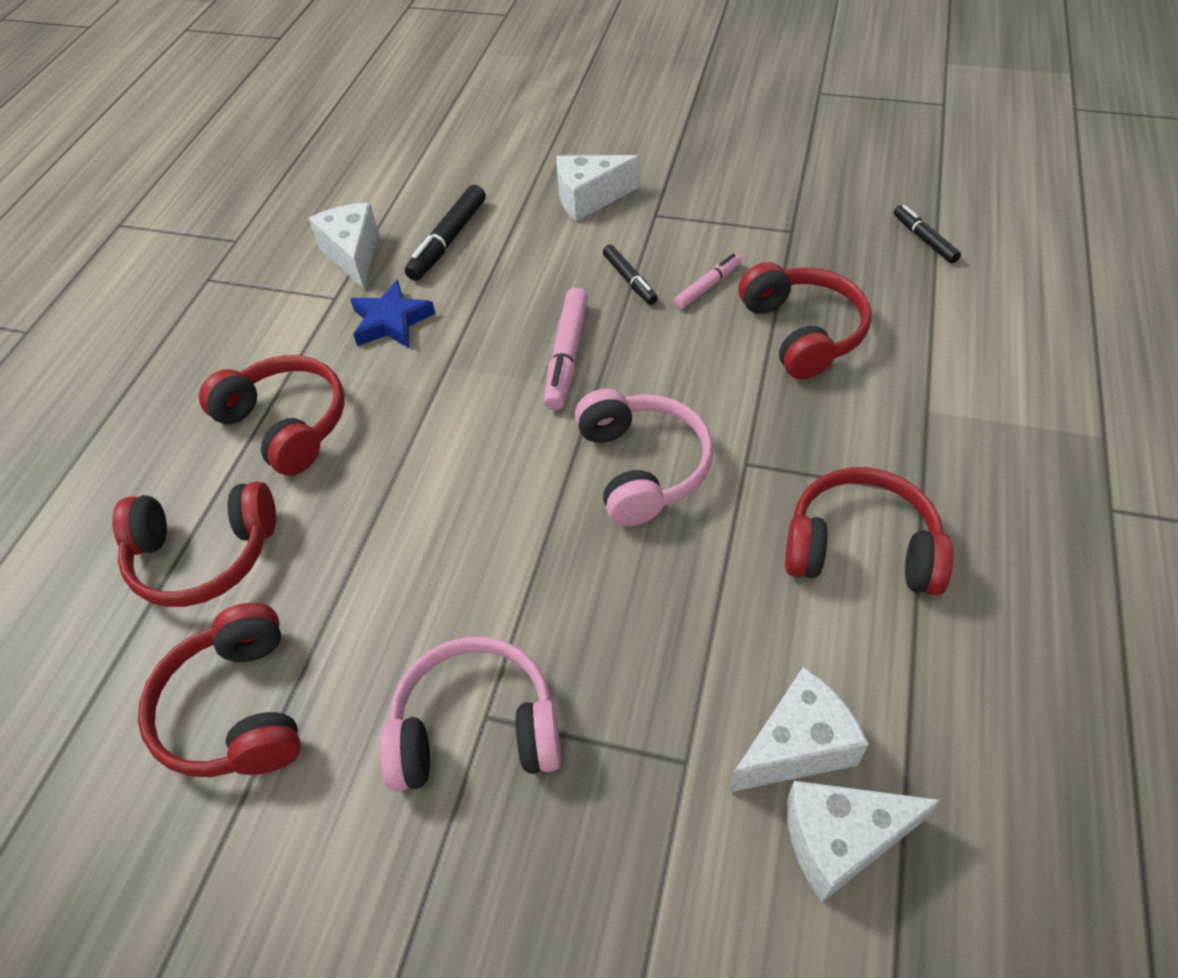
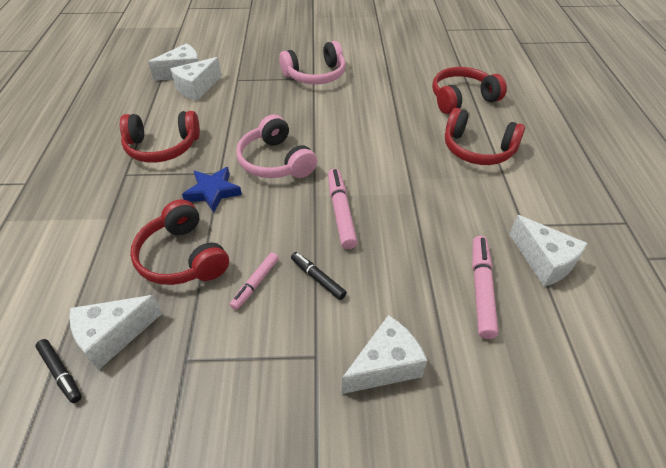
camera: 160 degrees right, 5 degrees down
red headphones [138,603,301,777] -> none
blue star [350,280,435,348] -> blue star moved to [182,167,242,213]
black marker [405,185,486,281] -> pink marker [472,236,498,339]
none -> white cheese [69,295,162,370]

